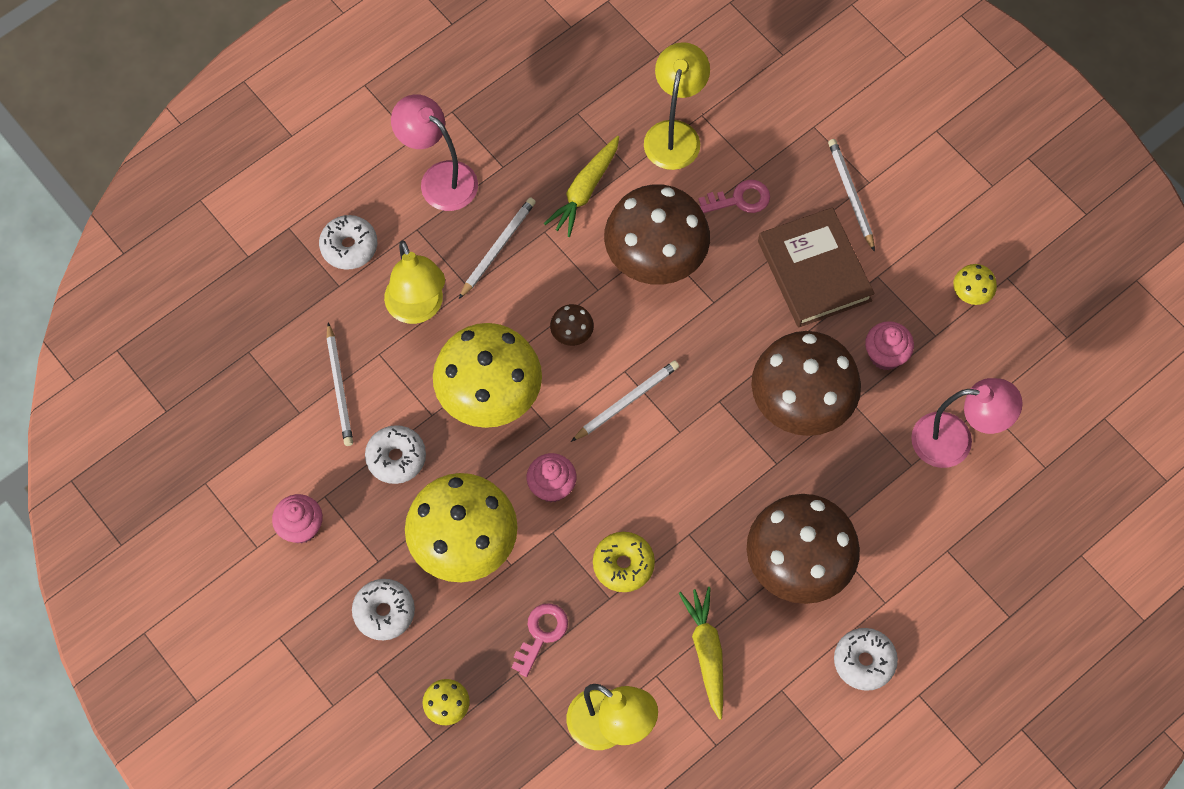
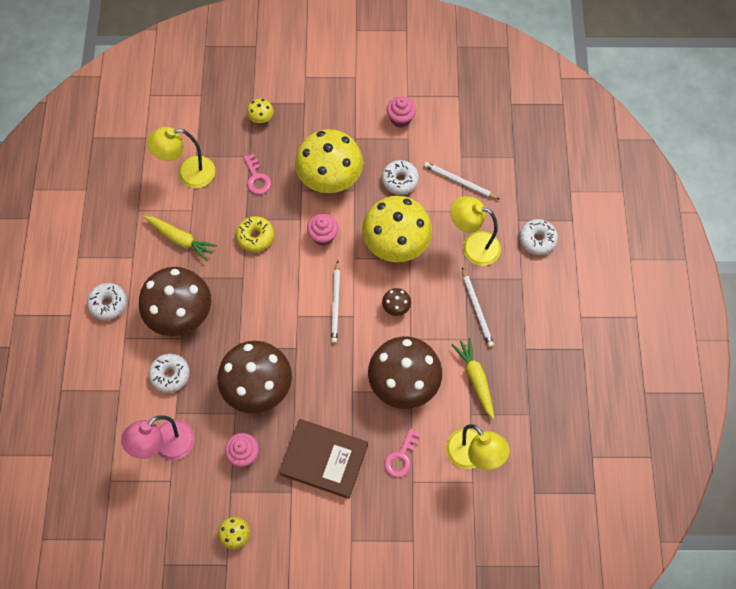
camera: 130 degrees right, 0 degrees up
white donut [352,579,415,640] -> white donut moved to [149,353,190,393]
pink lamp [391,94,478,211] -> none
white pencil [828,139,875,252] -> none

